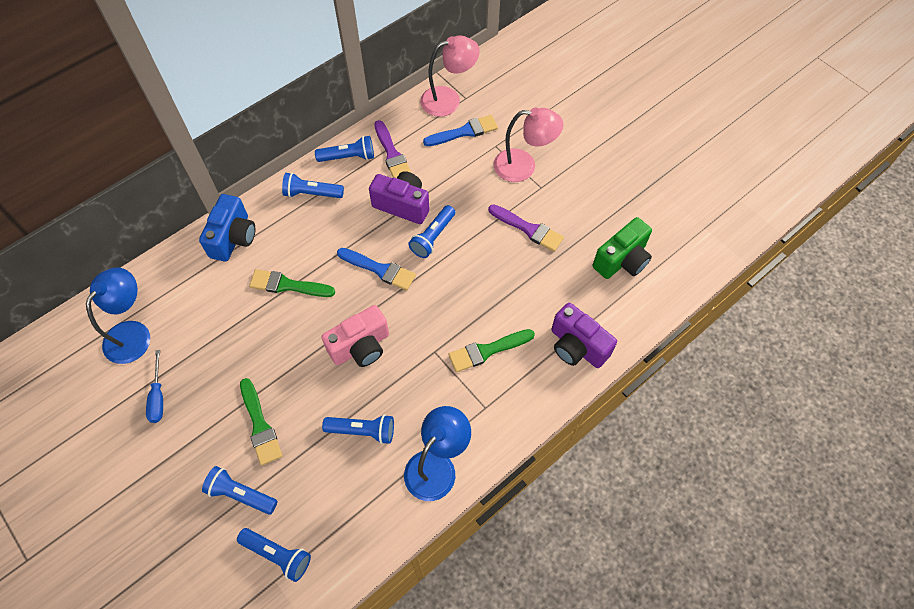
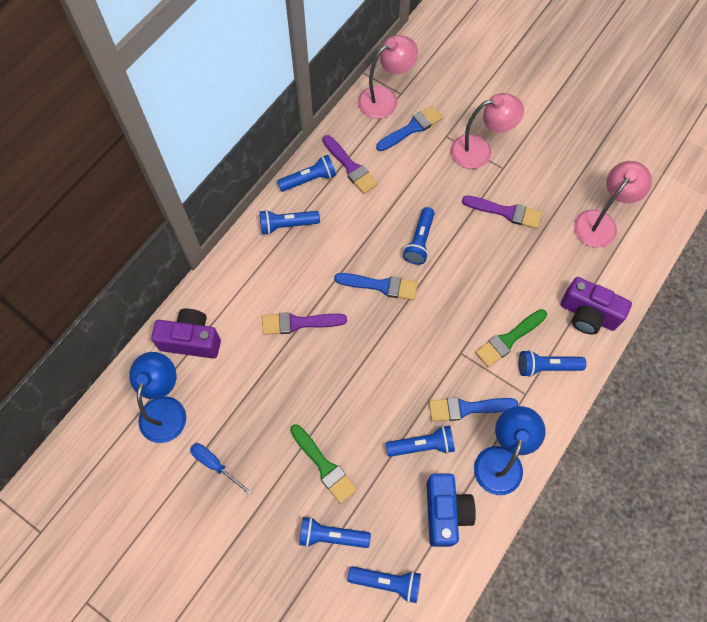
camera: 15 degrees left, 5 degrees up
blue screwdriver [146,350,163,423] -> blue screwdriver turned 150 degrees clockwise [190,443,252,496]
blue camera [199,194,255,262] -> blue camera moved to [426,473,476,547]
green brush [249,269,335,297] -> purple brush [262,312,347,335]
pink camera [322,305,389,367] -> none
purple camera [369,171,429,224] -> purple camera moved to [151,309,221,359]
green camera [593,217,652,279] -> pink lamp [574,161,652,248]
none -> blue brush [429,397,518,422]
none -> blue flashlight [519,350,587,377]

